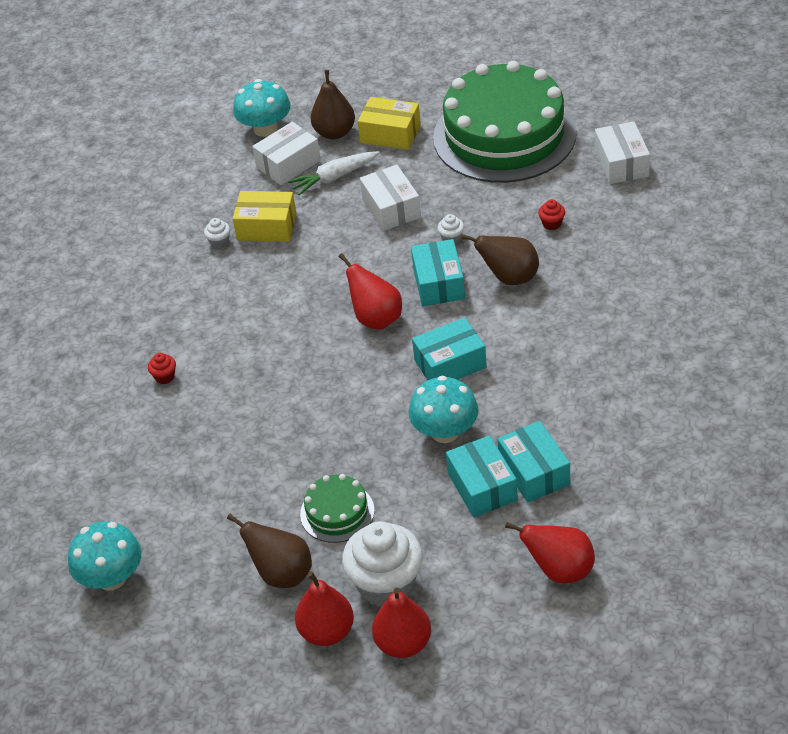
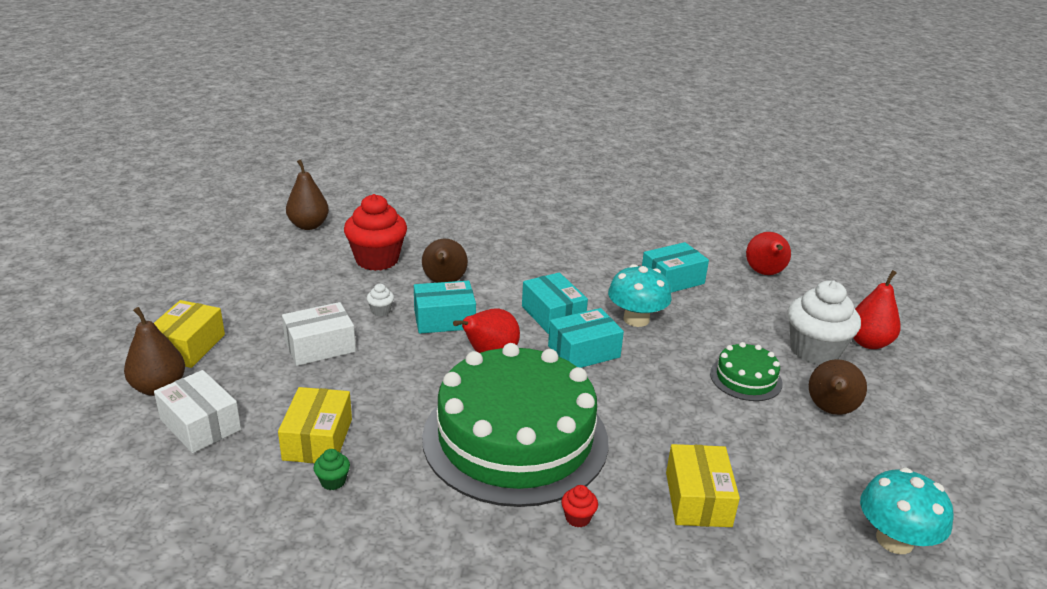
camera: 100 degrees left, 15 degrees down
white cupcake [204,218,230,248] -> green cupcake [313,449,350,490]
turquoise mushroom [233,79,291,137] -> none
white carrot [288,151,380,195] -> none
red pear [295,571,354,646] -> none
green cake [433,61,576,183] -> green cake moved to [422,343,609,507]
turquoise box [446,436,518,517] -> turquoise box moved to [548,308,624,368]
red cupcake [538,199,565,230] -> red cupcake [344,194,407,271], size x2.48
white box [595,121,650,184] -> brown pear [286,160,329,230]
none -> yellow box [666,444,740,527]

